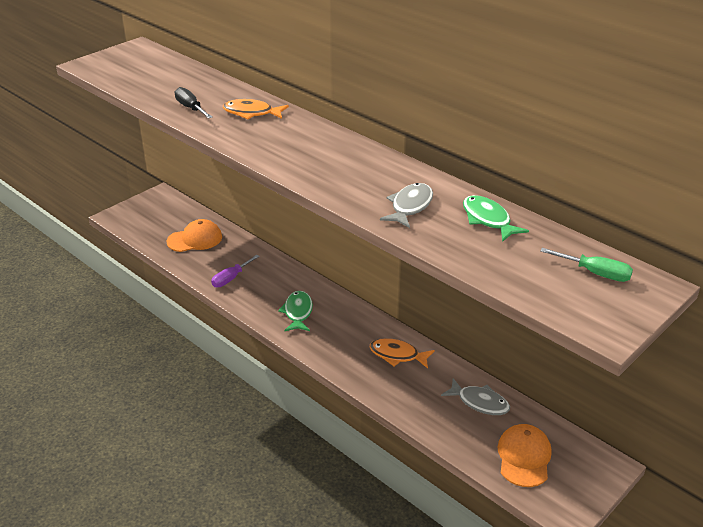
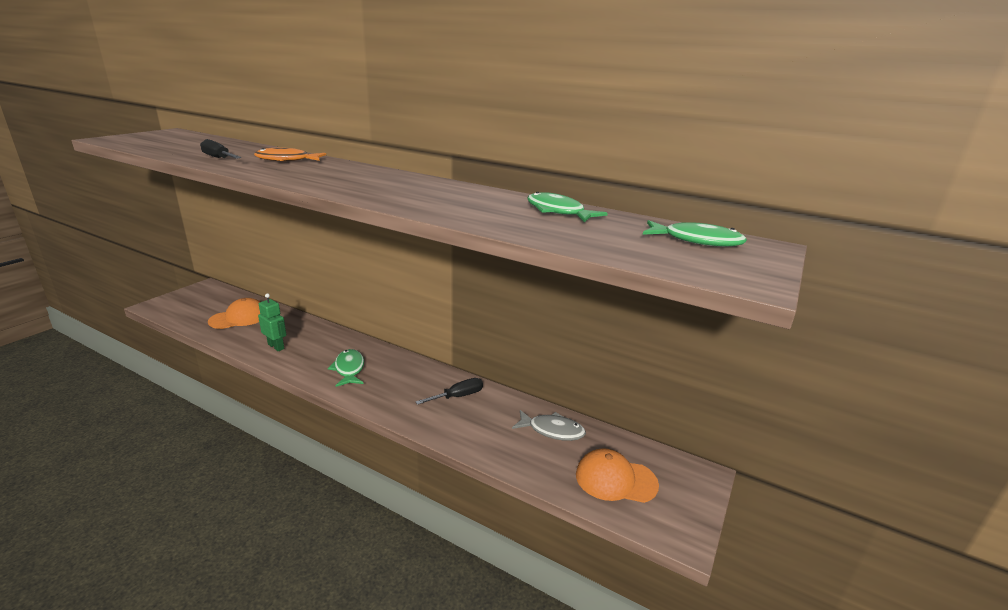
camera: 15 degrees left, 10 degrees down
purple screwdriver [211,255,260,287] -> green robot [258,293,286,351]
orange fish [370,338,435,368] -> black screwdriver [415,378,483,405]
grey fish [380,183,433,228] -> none
orange cap [497,424,552,487] -> orange cap turned 75 degrees counterclockwise [576,448,659,503]
green screwdriver [540,248,633,282] -> green fish [643,220,747,247]

